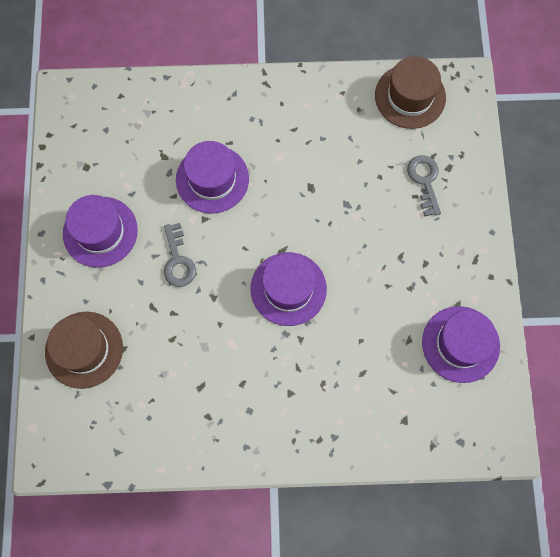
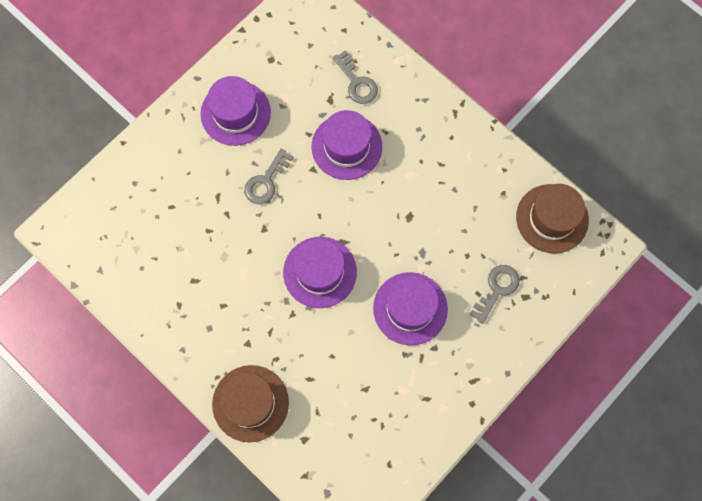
camera: 45 degrees right, 0 degrees up
brown hat [45,312,123,389] -> brown hat moved to [212,365,289,442]
purple hat [422,306,500,383] -> purple hat moved to [373,272,448,345]
none -> grey key [333,50,378,104]

